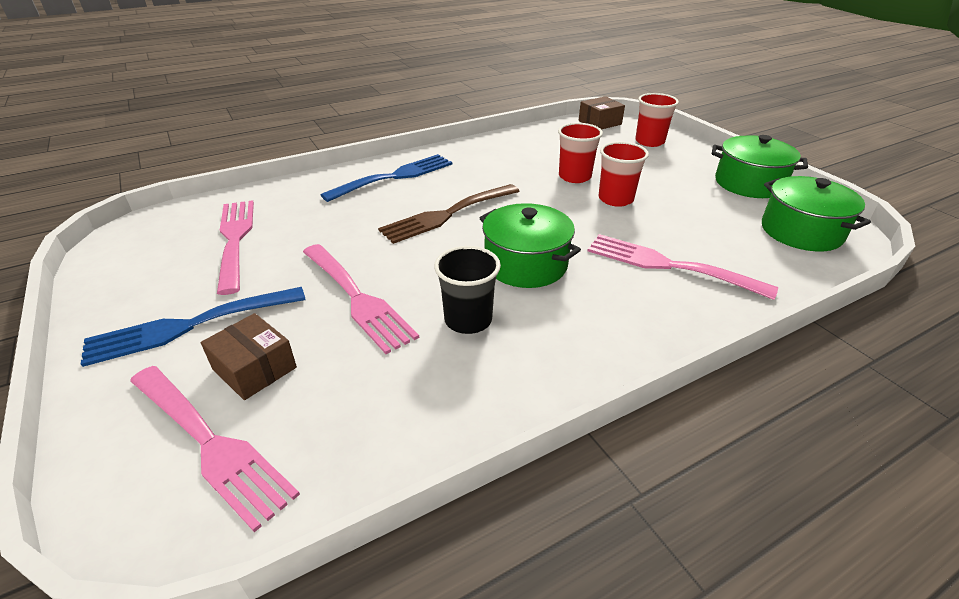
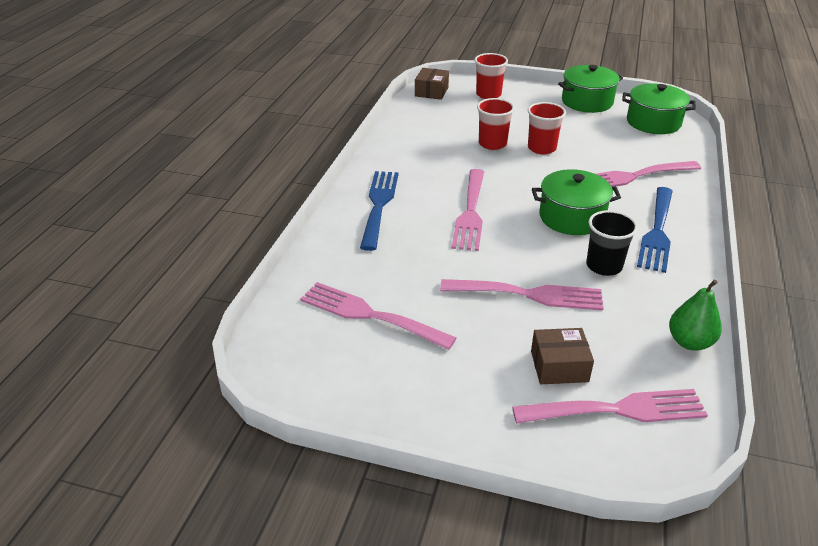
camera: 45 degrees left, 0 degrees up
blue fork [81,287,306,367] -> blue fork moved to [637,187,673,273]
brown fork [378,184,520,244] -> pink fork [452,169,484,251]
none -> green pear [669,280,722,351]

